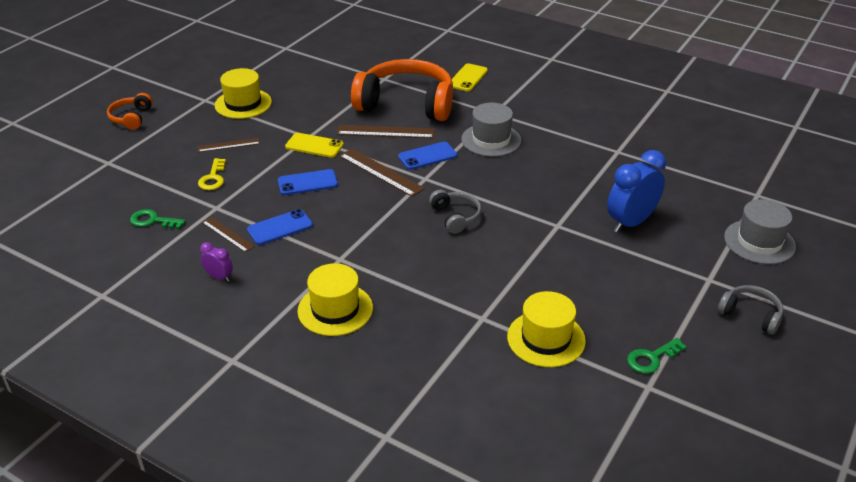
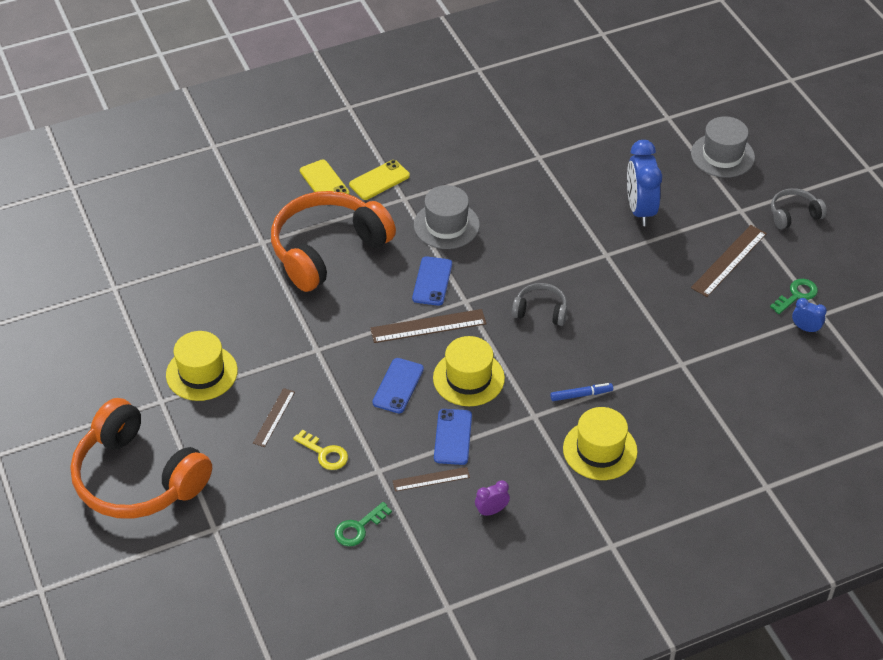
camera: 55 degrees left, 10 degrees up
orange headphones [107,93,153,130] -> orange headphones [70,398,212,519], size x2.20
yellow phone [285,133,344,158] -> yellow phone moved to [349,160,410,200]
brown ruler [337,125,435,138] -> brown ruler moved to [691,225,767,297]
yellow hat [507,291,586,367] -> yellow hat moved to [433,336,505,406]
green key [627,338,687,374] -> green key turned 135 degrees counterclockwise [770,279,818,314]
none -> blue marker [550,383,613,401]
none -> blue clock [792,298,827,334]

